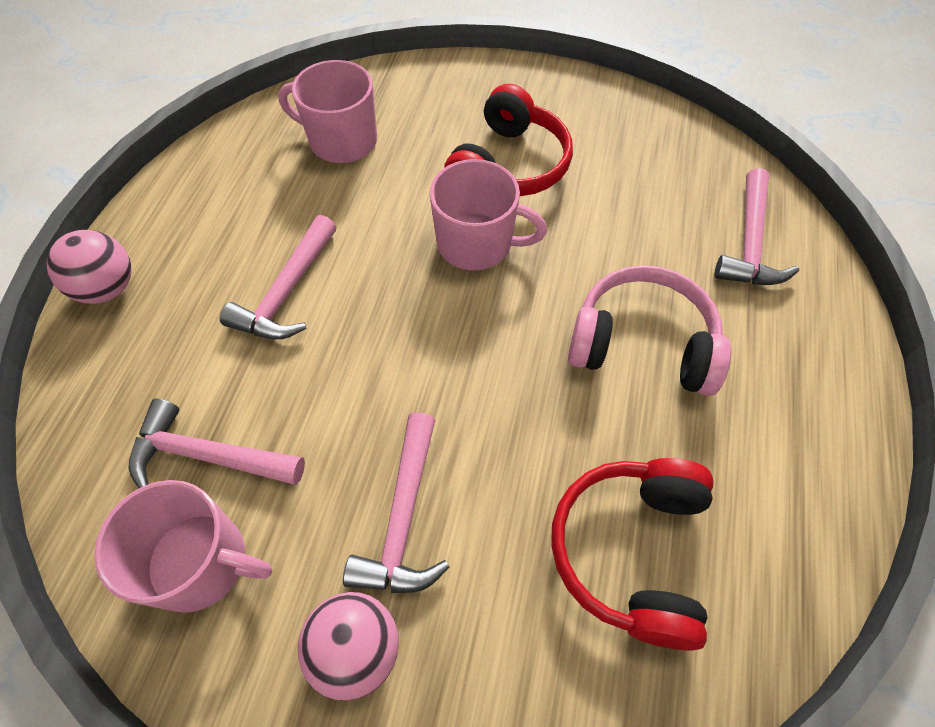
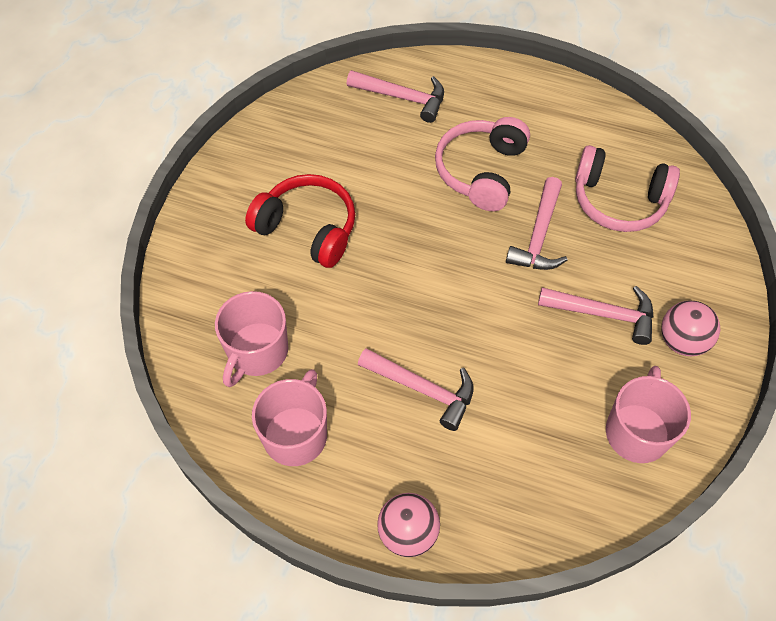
camera: 85 degrees left, 0 degrees up
pink hammer [129,399,305,488] -> pink hammer moved to [506,177,568,270]
pink mug [429,159,547,271] -> pink mug moved to [252,369,327,466]
red headphones [551,458,713,651] -> pink headphones [575,145,680,232]

